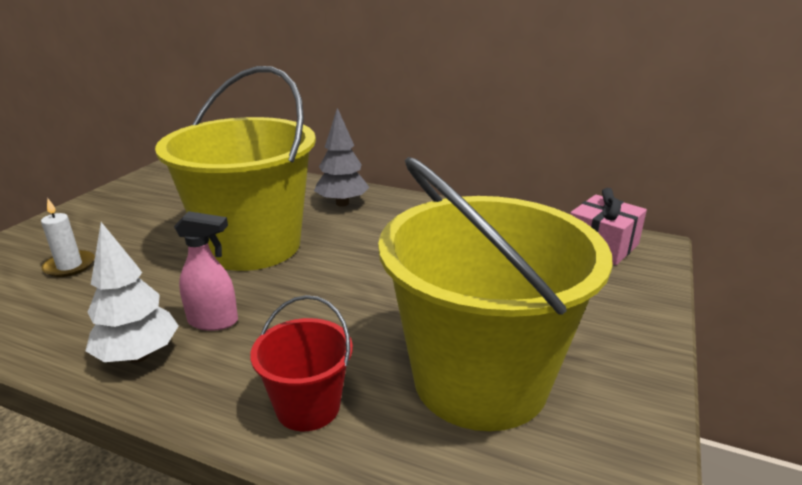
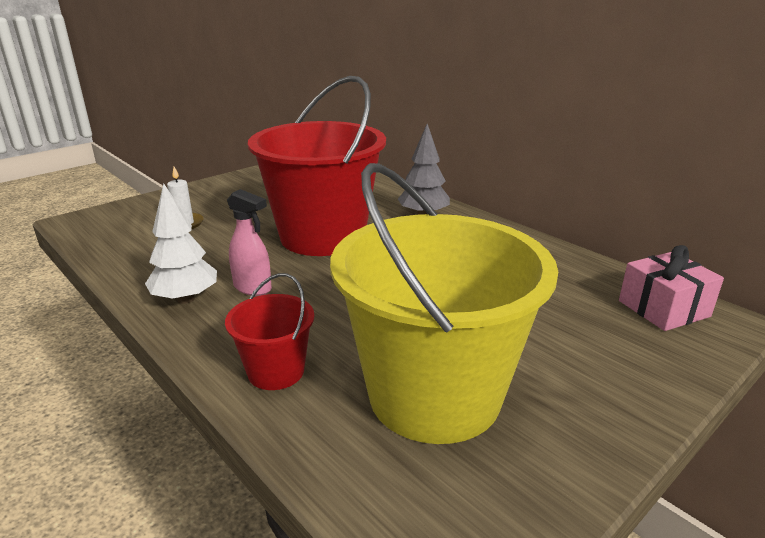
camera: 25 degrees right, 0 degrees up
yellow bucket [155,66,316,271] -> red bucket [248,76,386,256]

